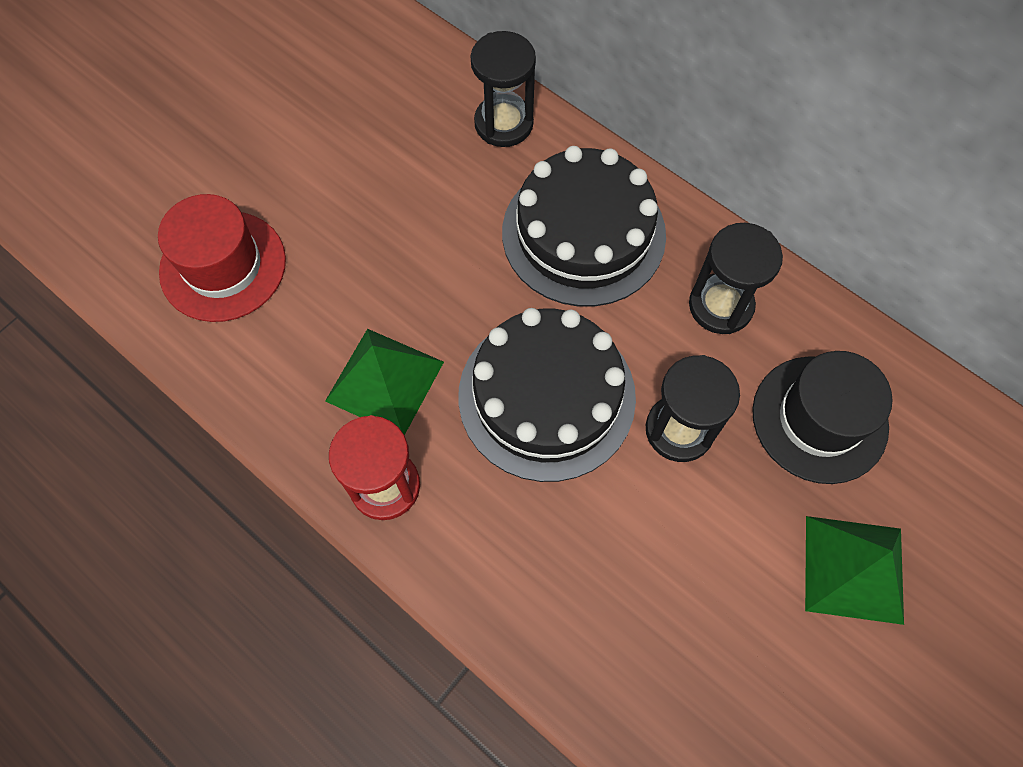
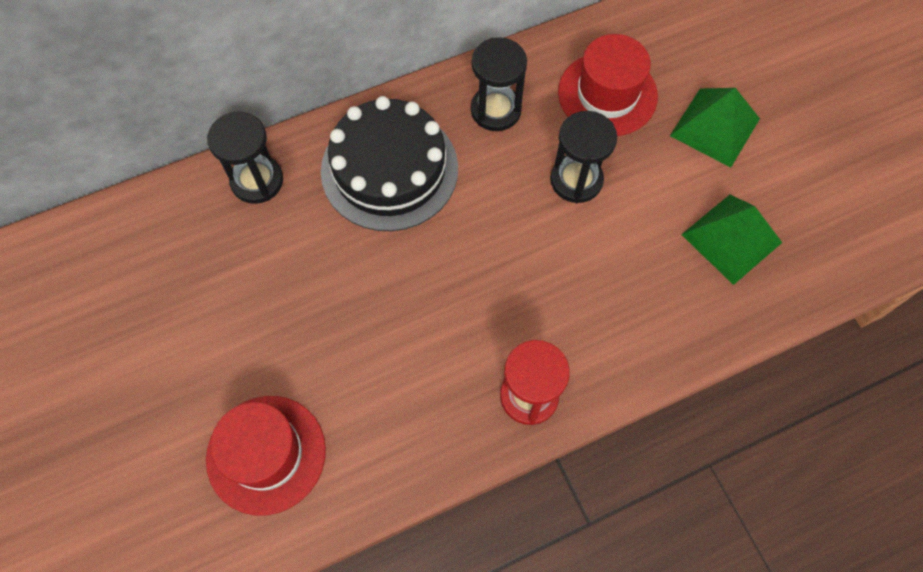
camera: 65 degrees left, 0 degrees up
green pyramid [325,329,444,435] -> green pyramid moved to [681,195,782,285]
black cake [458,308,636,482] -> none
black hat [752,351,893,484] -> red hat [558,34,658,136]

